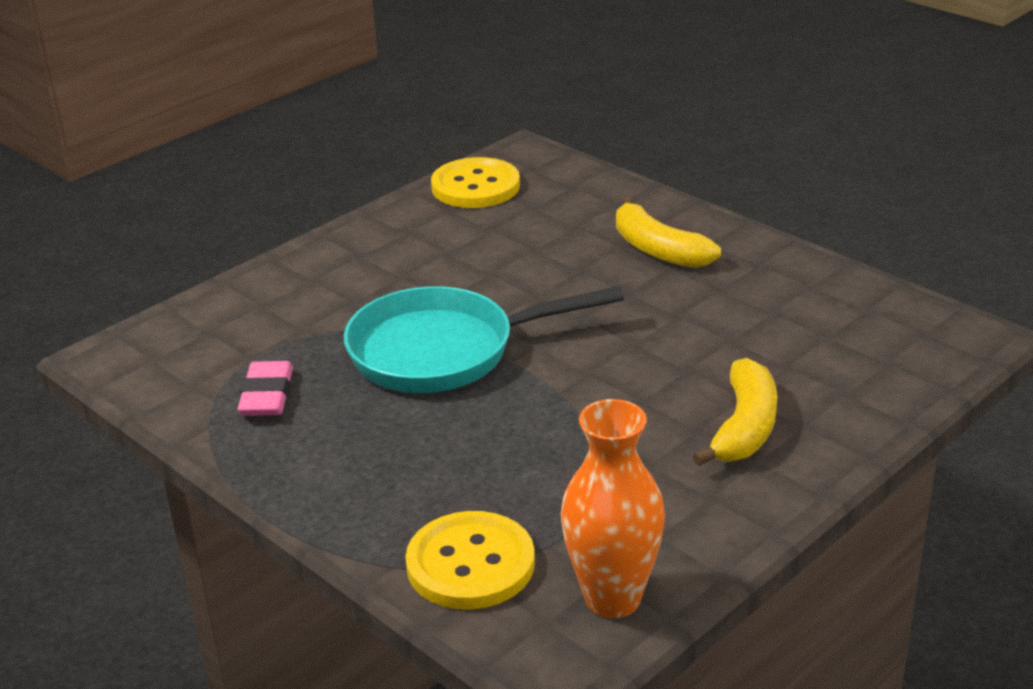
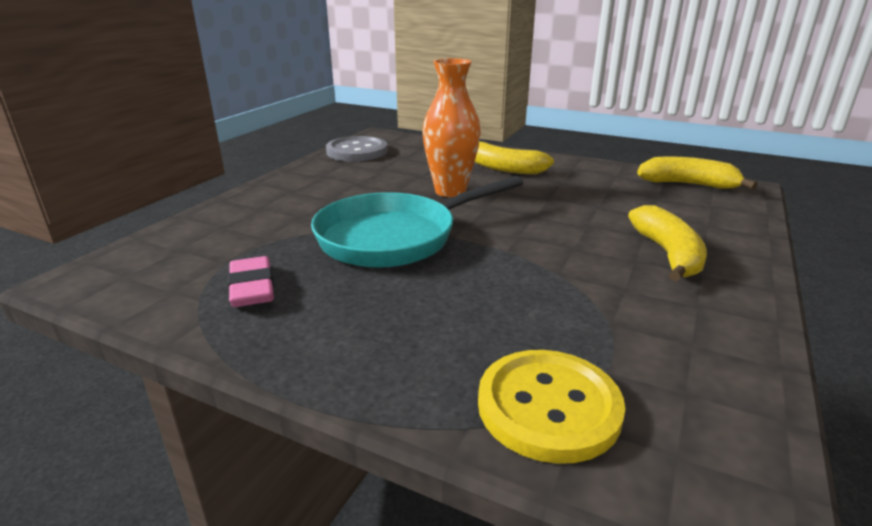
camera: 20 degrees left, 5 degrees down
yellow button [431,157,520,208] -> grey button [326,136,388,161]
orange vase [561,399,665,618] -> orange vase moved to [422,58,481,197]
none -> yellow banana [637,156,757,190]

